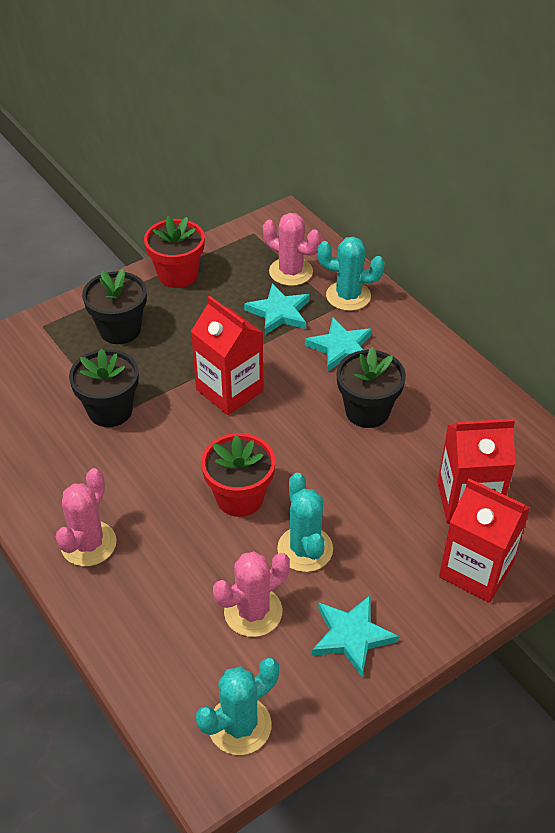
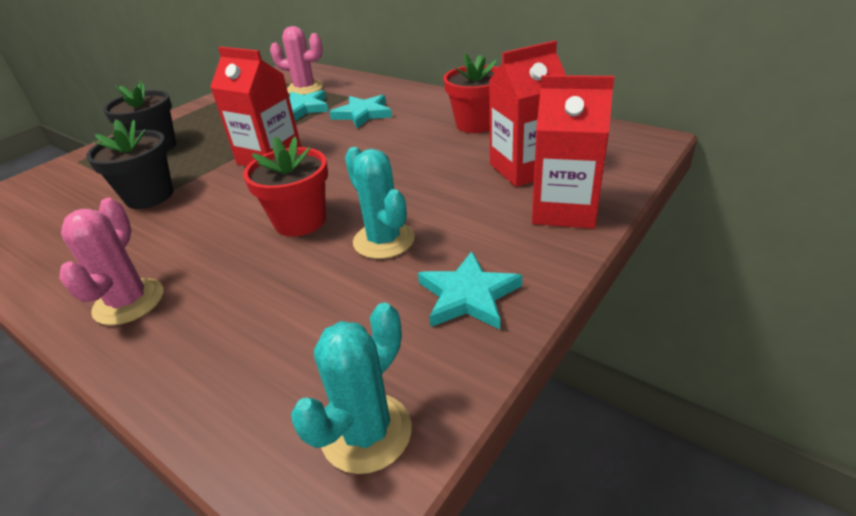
camera: 15 degrees left, 10 degrees down
red flower pot [144,216,205,288] -> red flower pot moved to [443,53,499,133]
pink cactus [213,552,290,637] -> none
turquoise cactus [317,236,385,311] -> none
black flower pot [336,347,406,428] -> none

